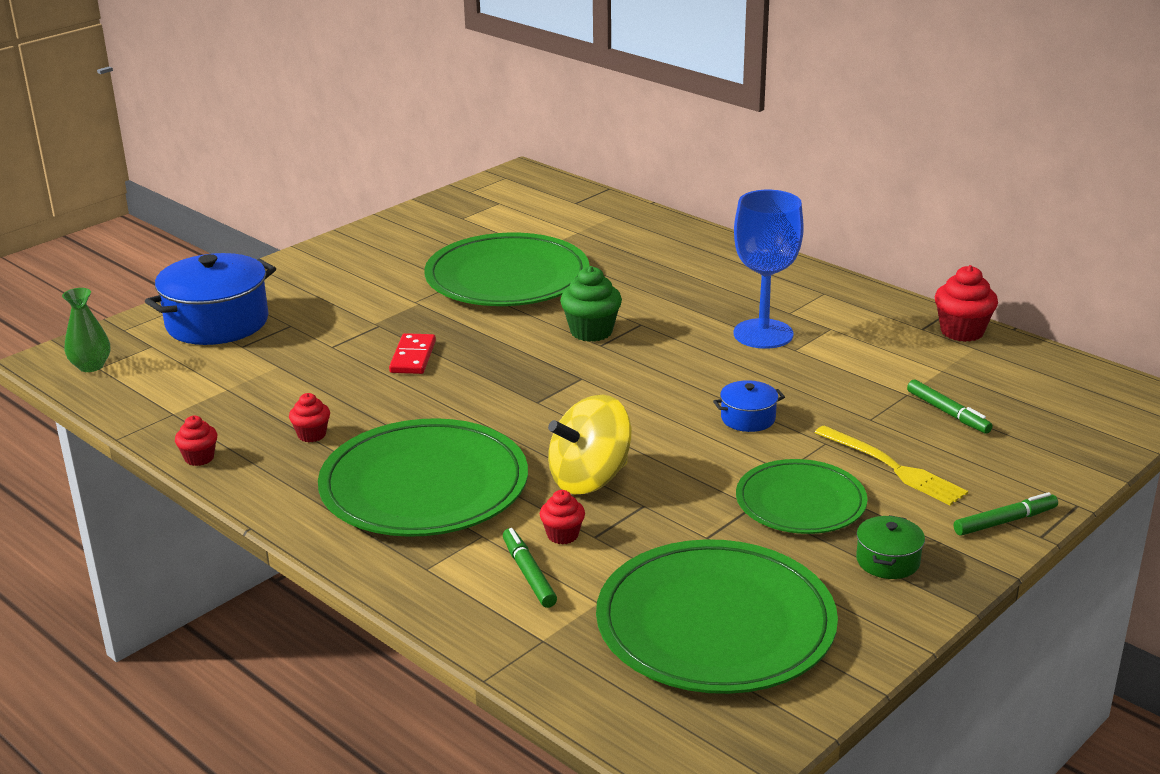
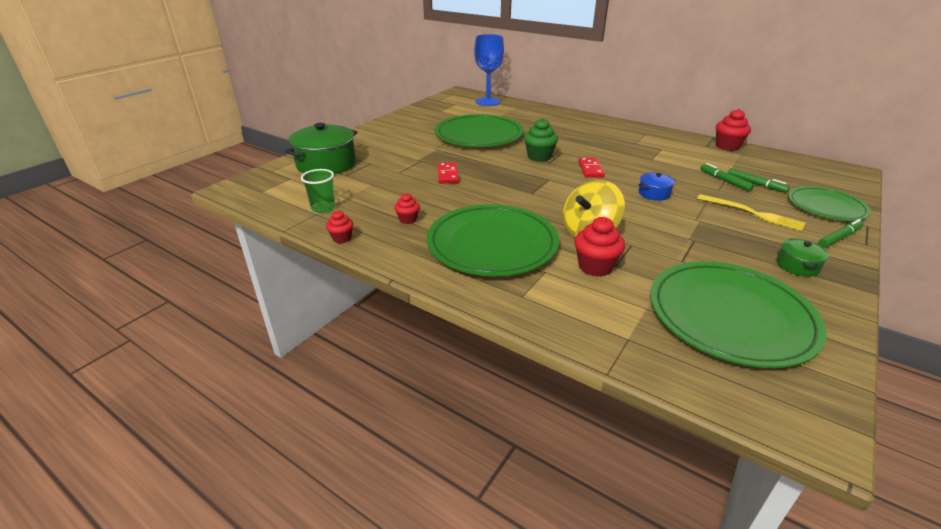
camera: 10 degrees left, 5 degrees up
green vase [62,288,110,372] -> none
blue pot [145,253,276,345] -> green pot [284,123,357,174]
green marker [503,528,557,608] -> green marker moved to [700,163,754,191]
red cupcake [540,490,585,544] -> red cupcake [574,217,625,277], size x1.68
blue goblet [733,190,804,349] -> blue goblet moved to [474,34,504,106]
green plate [736,459,868,534] -> green plate moved to [788,186,871,221]
none -> green cup [301,169,336,213]
none -> red domino [578,157,605,178]

